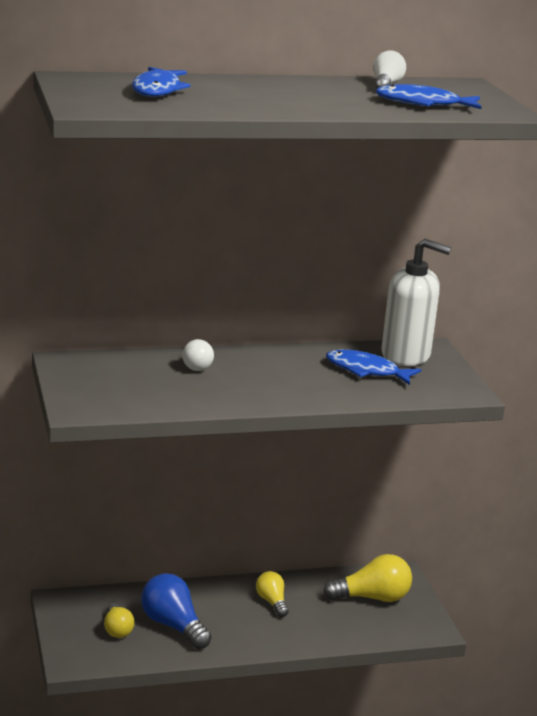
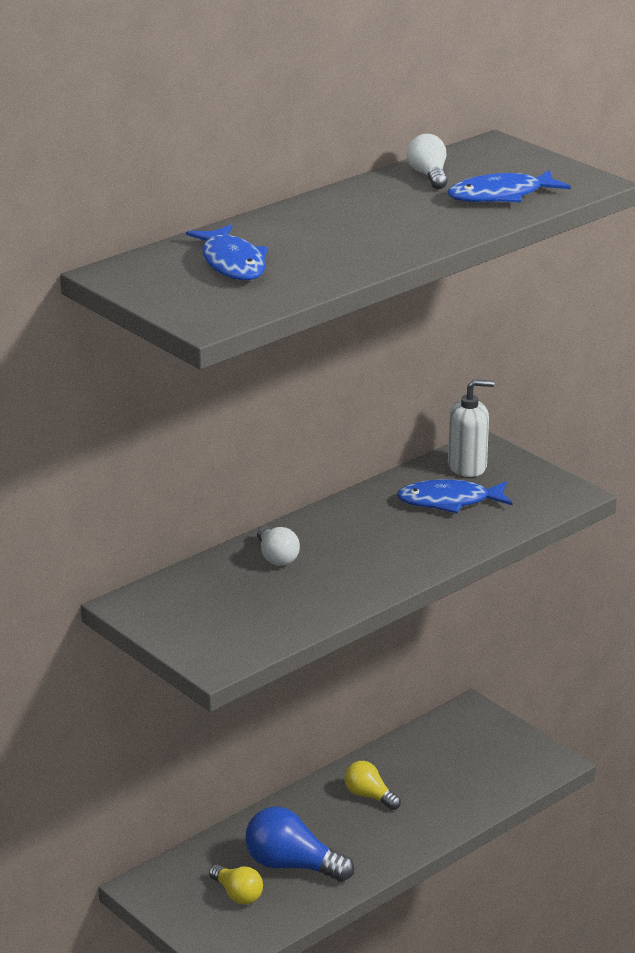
camera: 25 degrees left, 5 degrees up
yellow light bulb [323,554,412,602] -> none
white soap dispenser [381,239,451,366] -> white soap dispenser [448,379,494,477], size x0.65

